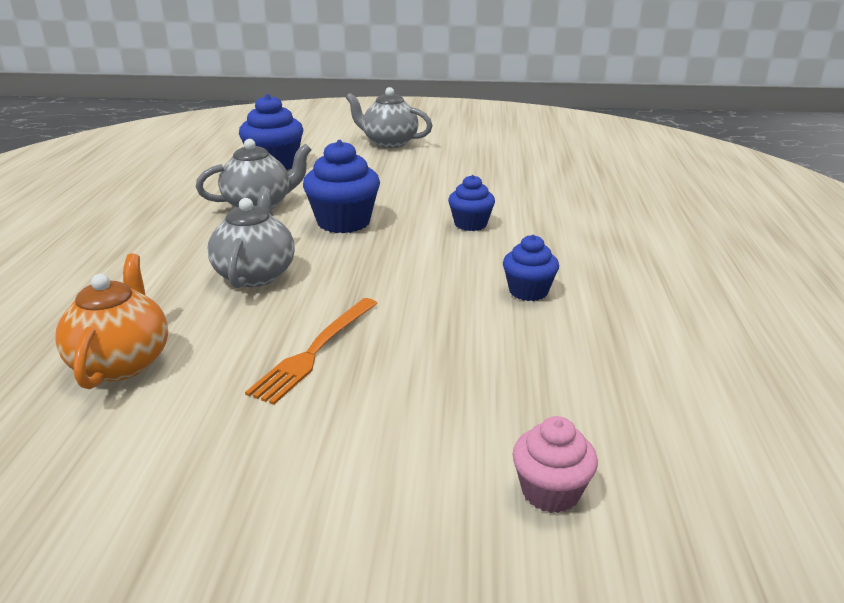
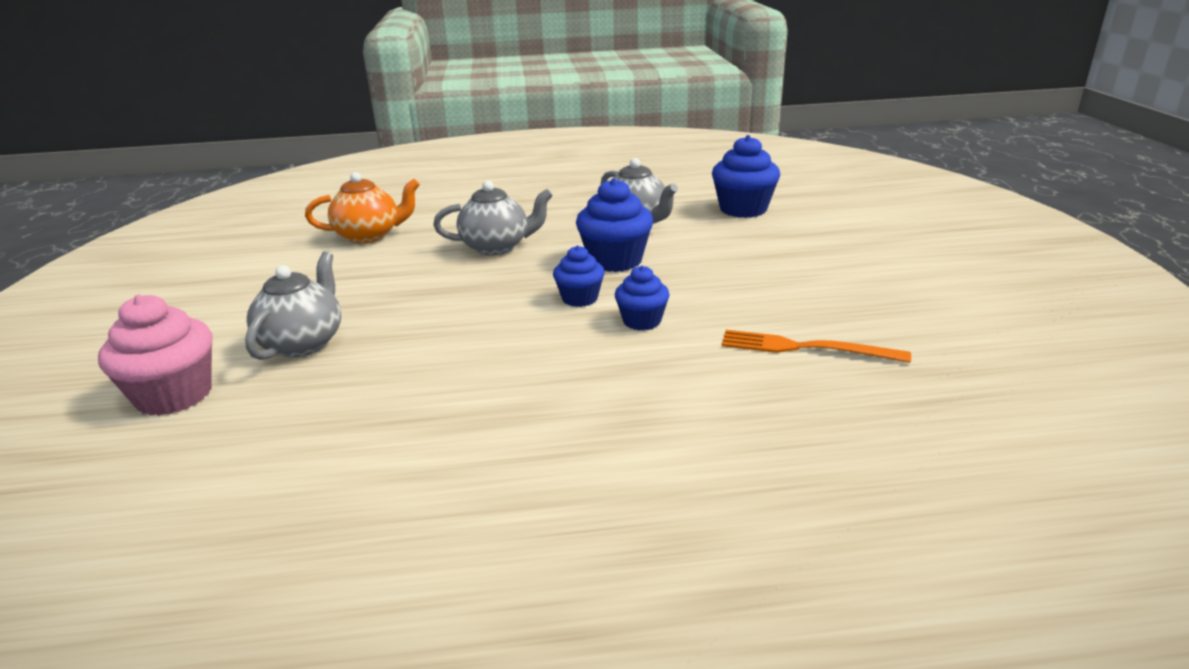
camera: 80 degrees right, 0 degrees up
orange fork [245,298,378,405] -> orange fork moved to [722,330,911,363]
grey teapot [346,87,432,148] -> grey teapot moved to [245,252,341,360]
blue cupcake [503,235,559,301] -> blue cupcake moved to [553,246,605,307]
pink cupcake [513,416,598,513] -> pink cupcake [98,294,212,416], size x1.63

